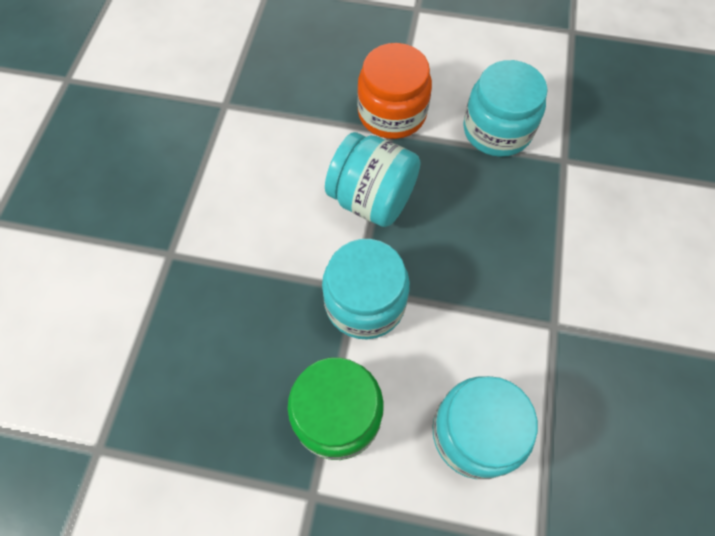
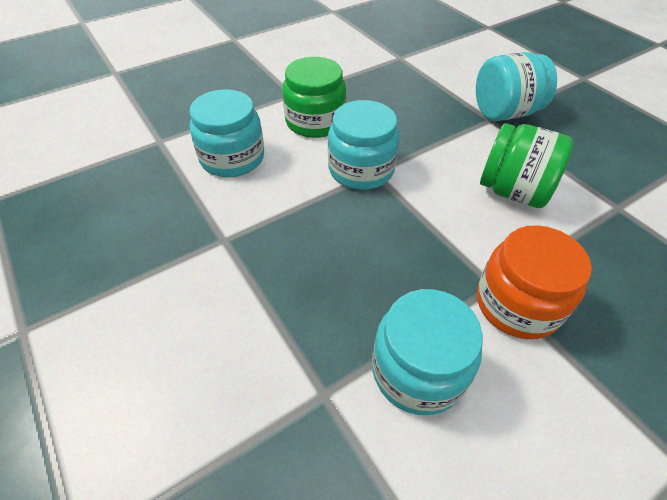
camera: 135 degrees right, 15 degrees down
turquoise jar [325,132,420,227] -> turquoise jar moved to [476,52,557,121]
none -> green jar [480,123,574,208]

